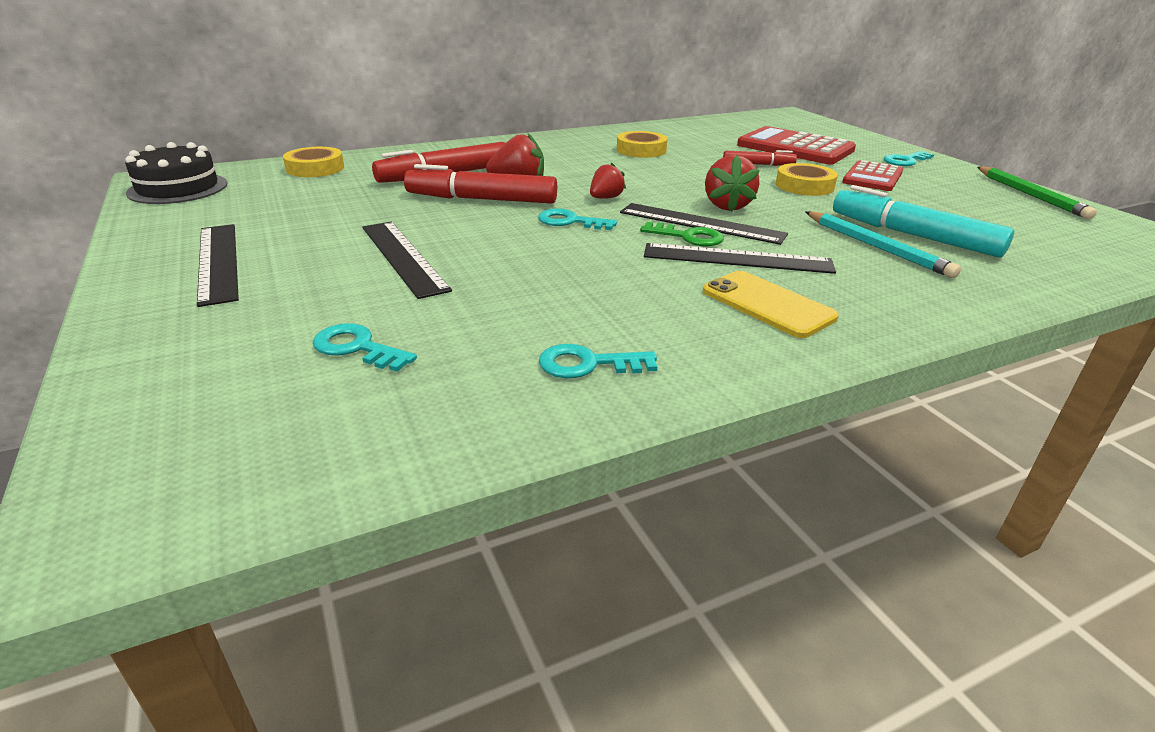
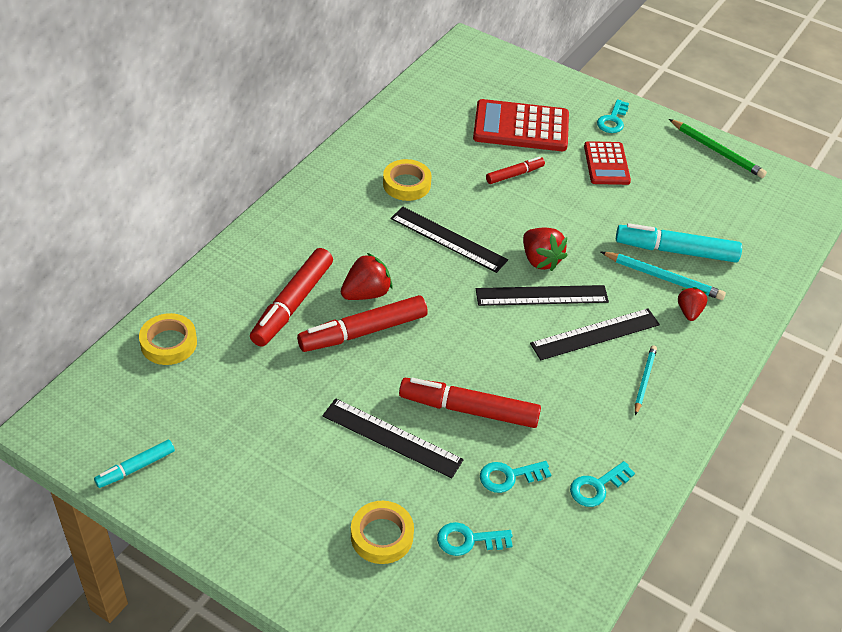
camera: 35 degrees left, 15 degrees up
black cake [125,142,227,204] -> none
black ruler [197,224,239,307] -> black ruler moved to [391,207,508,273]
turquoise key [538,208,617,230] -> turquoise key moved to [480,461,551,493]
red strawberry [590,162,626,199] -> red strawberry moved to [678,287,707,321]
green key [640,222,724,246] -> none
yellow phone [702,271,839,338] -> turquoise pencil [635,345,657,415]
yellow tape [776,163,838,196] -> yellow tape moved to [351,501,414,564]
none -> turquoise marker [94,440,175,488]
none -> red marker [399,378,541,428]

